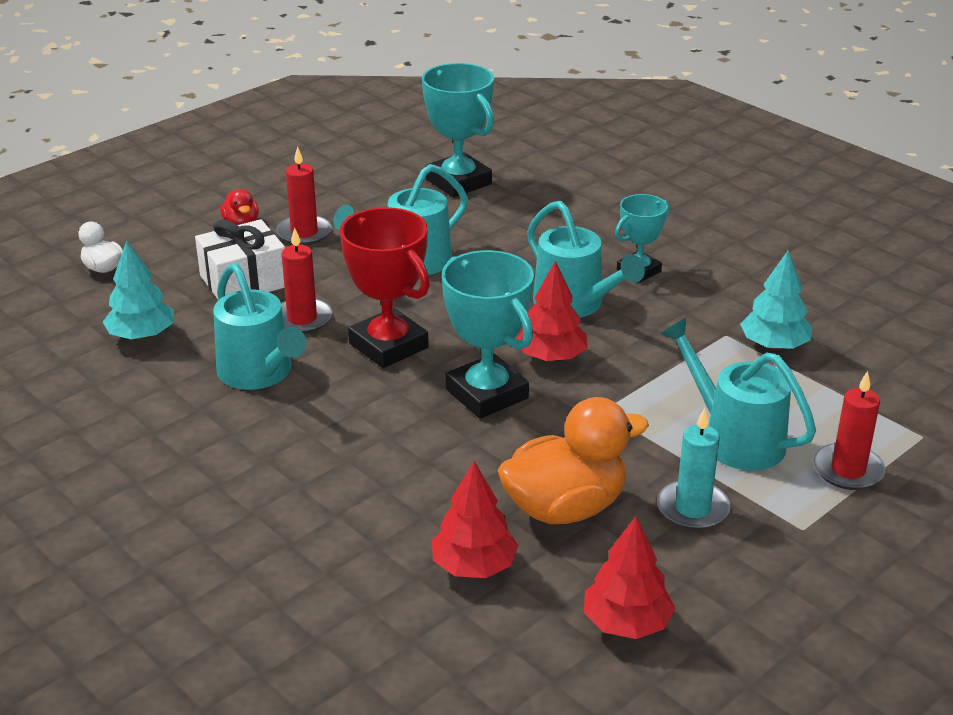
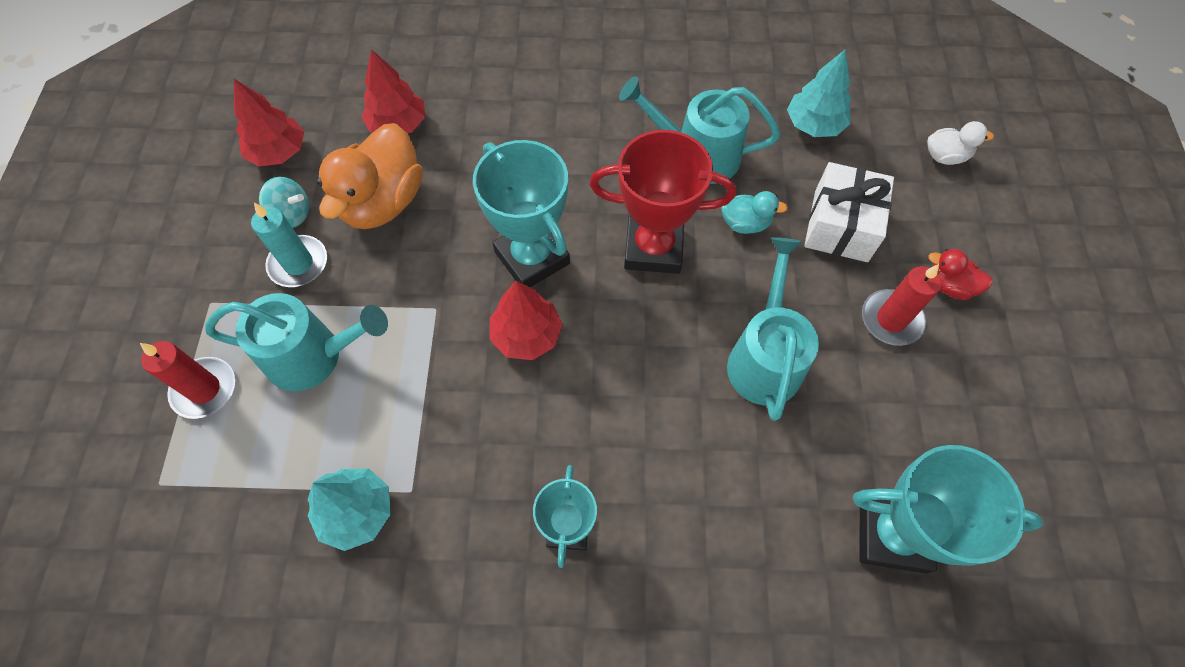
camera: 135 degrees right, 30 degrees up
red candle [281,227,332,334] -> turquoise duck [721,191,788,234]
turquoise trophy [442,250,534,419] -> turquoise trophy turned 45 degrees clockwise [473,140,570,287]
turquoise watering can [527,201,645,318] -> none
none -> turquoise spinning top [259,177,309,228]

